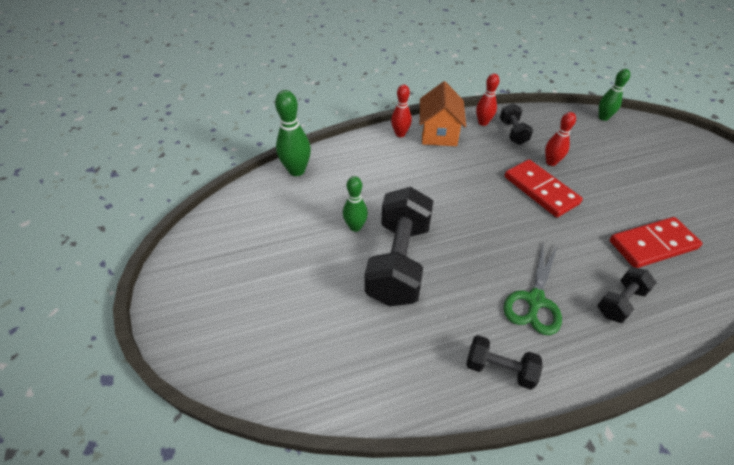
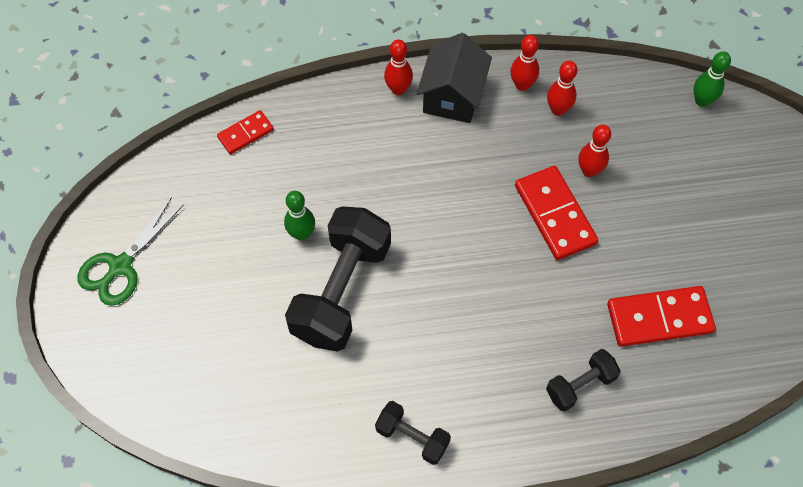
camera: 10 degrees right, 15 degrees up
green bowling pin [275,90,311,176] -> red domino [217,110,274,154]
orange house [420,81,466,146] -> black house [416,33,492,123]
black dumbbell [500,103,533,145] -> red bowling pin [547,61,577,116]
green scissors [504,244,562,335] -> green scissors moved to [77,197,184,306]

